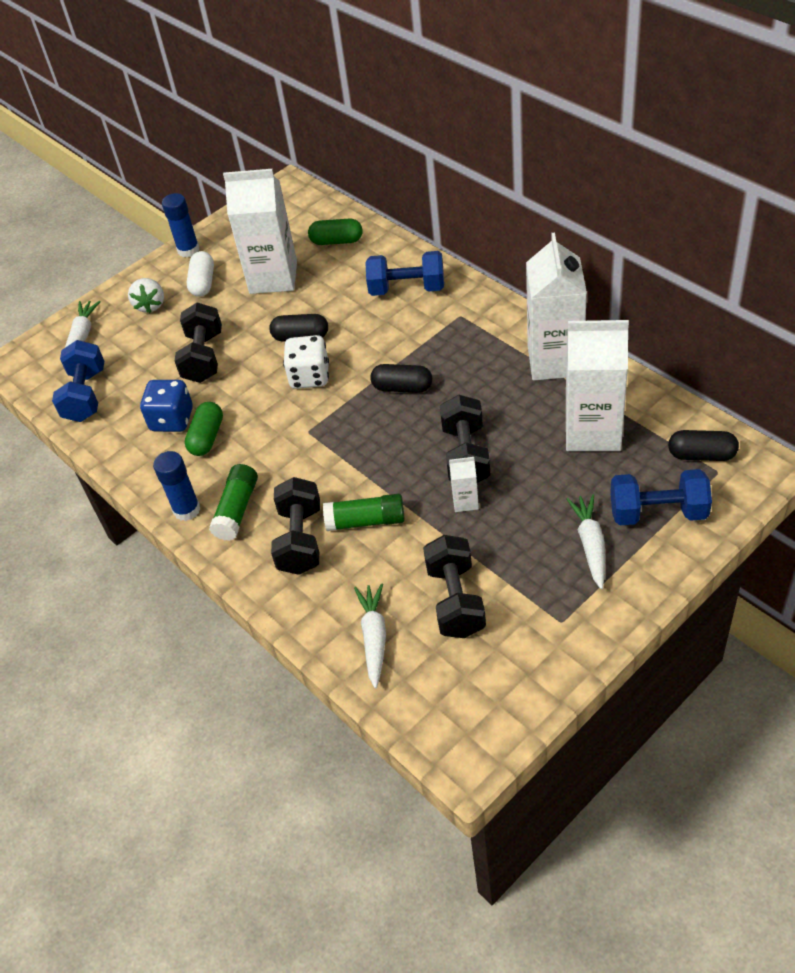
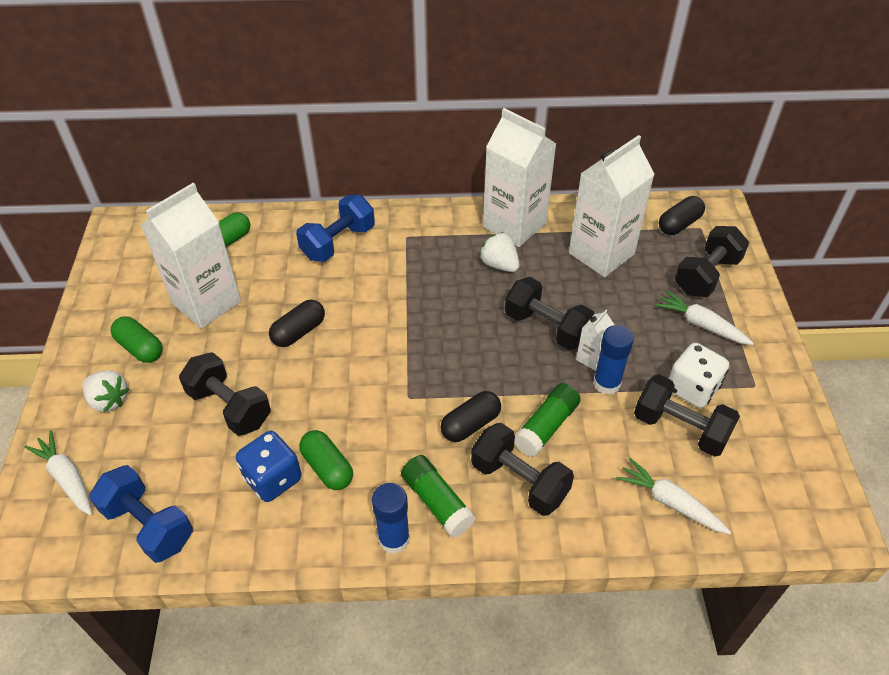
camera: 55 degrees left, 0 degrees up
blue glue stick [162,193,200,257] -> blue glue stick moved to [593,325,634,395]
white capsule [187,251,214,297] -> green capsule [111,316,163,363]
white dice [283,335,329,389] -> white dice moved to [669,343,729,408]
black capsule [370,364,432,393] -> black capsule moved to [441,391,501,442]
blue dumbbell [610,469,712,525] -> black dumbbell [675,226,749,297]
none -> white strawberry [479,232,520,272]

